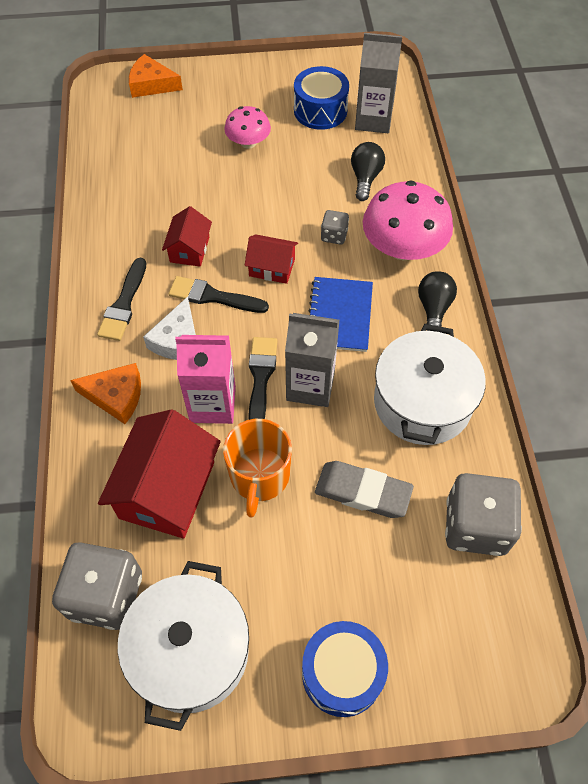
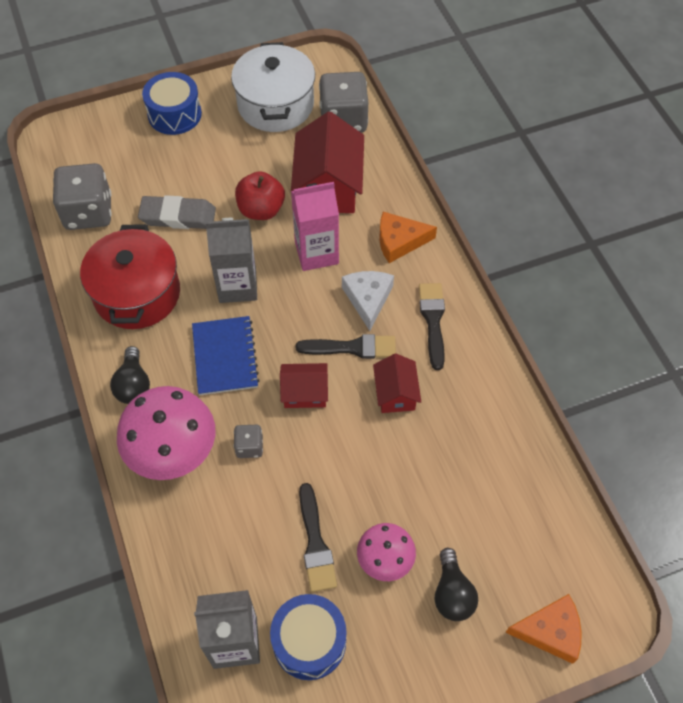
camera: 165 degrees right, 0 degrees up
orange mug [223,419,292,518] -> red apple [235,171,285,220]
black brush [248,337,278,420] -> black brush moved to [299,483,337,592]
black light bulb [351,142,385,201] -> black light bulb moved to [435,548,478,621]
white pot [374,324,486,445] -> red pot [80,224,180,329]

